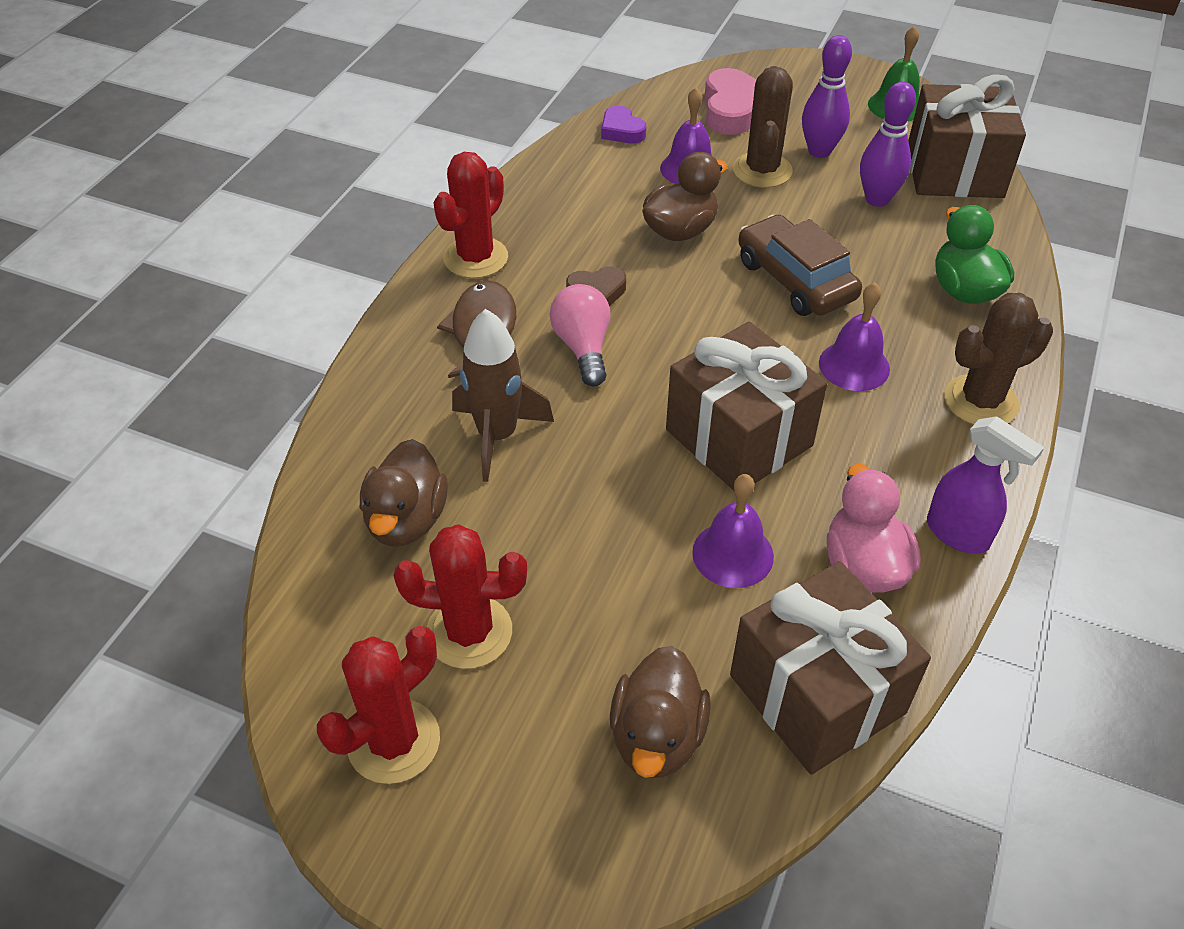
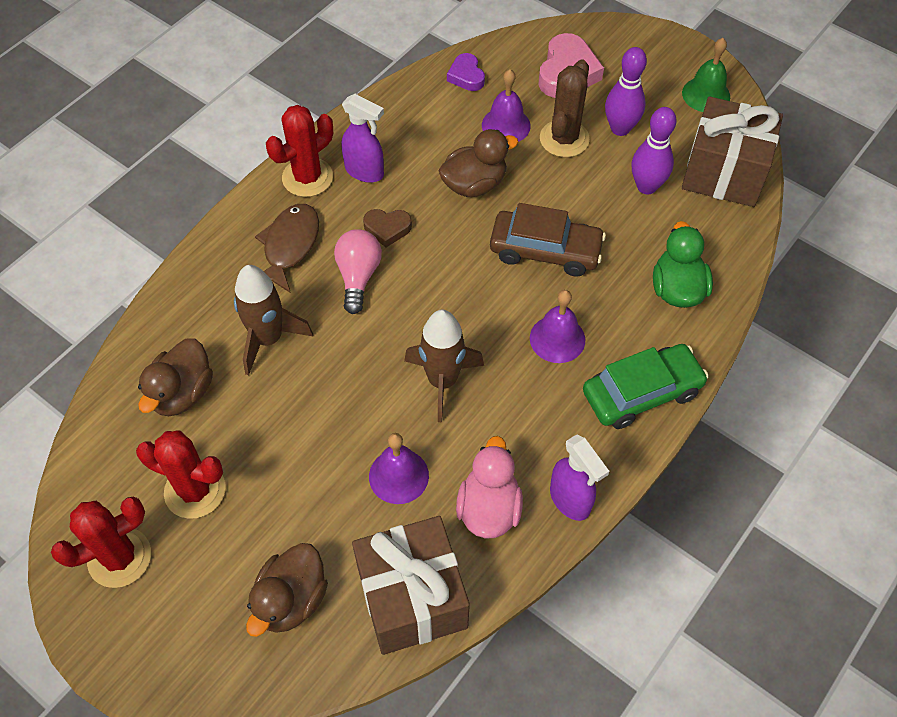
camera: 15 degrees right, 10 degrees up
brown gift [666,321,827,492] -> brown rocket [404,310,484,422]
brown car [738,215,862,316] -> brown car turned 120 degrees clockwise [490,203,606,277]
brown cactus [944,293,1053,425] -> green car [583,344,709,429]
none -> purple spray bottle [342,94,384,183]

